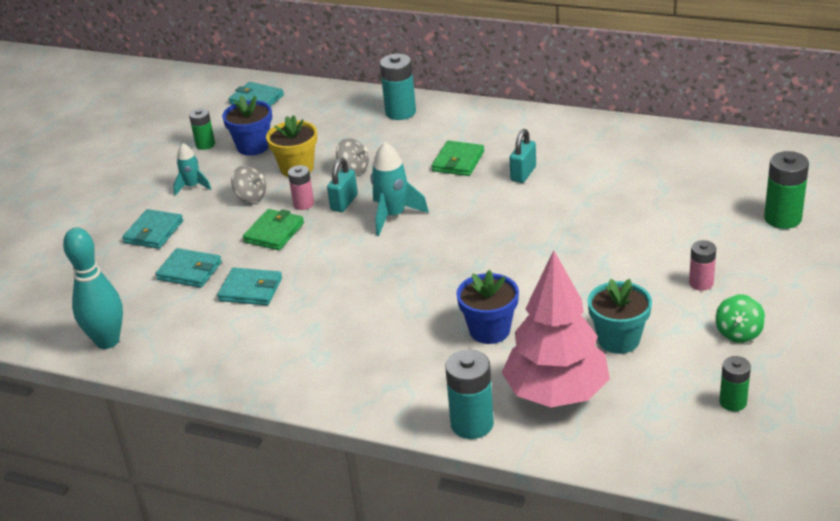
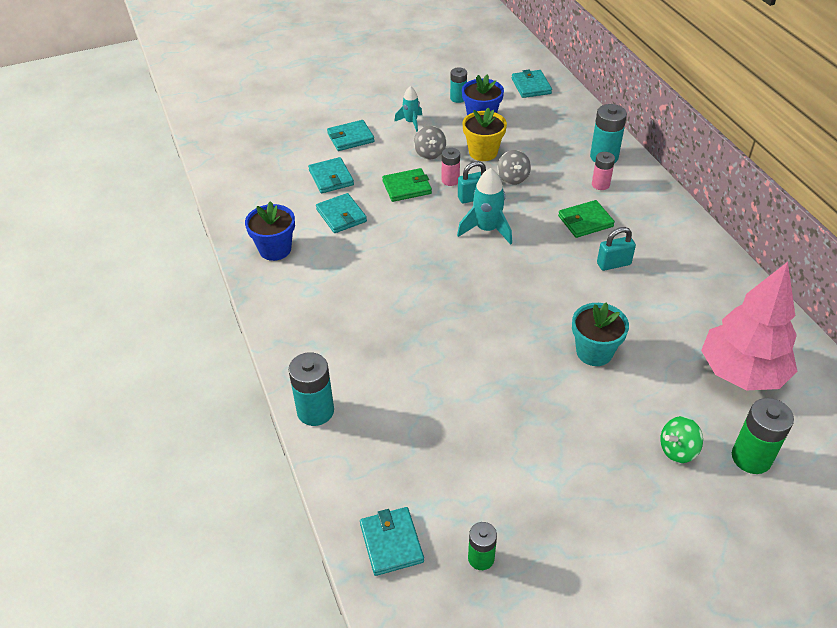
camera: 45 degrees right, 10 degrees up
turquoise bowling pin [63,227,123,349] -> none
green battery [189,108,215,150] -> turquoise battery [450,67,467,103]
blue flower pot [456,270,519,344] -> blue flower pot moved to [245,201,295,261]
pink tree [502,250,610,407] -> pink tree moved to [701,262,797,390]
turquoise flower pot [587,279,652,354] -> turquoise flower pot moved to [572,302,629,366]
pink battery [689,240,716,291] -> pink battery moved to [592,152,615,190]
green spinning top [715,294,765,343] -> green spinning top moved to [660,416,703,463]
none -> turquoise wallet [360,507,424,576]

